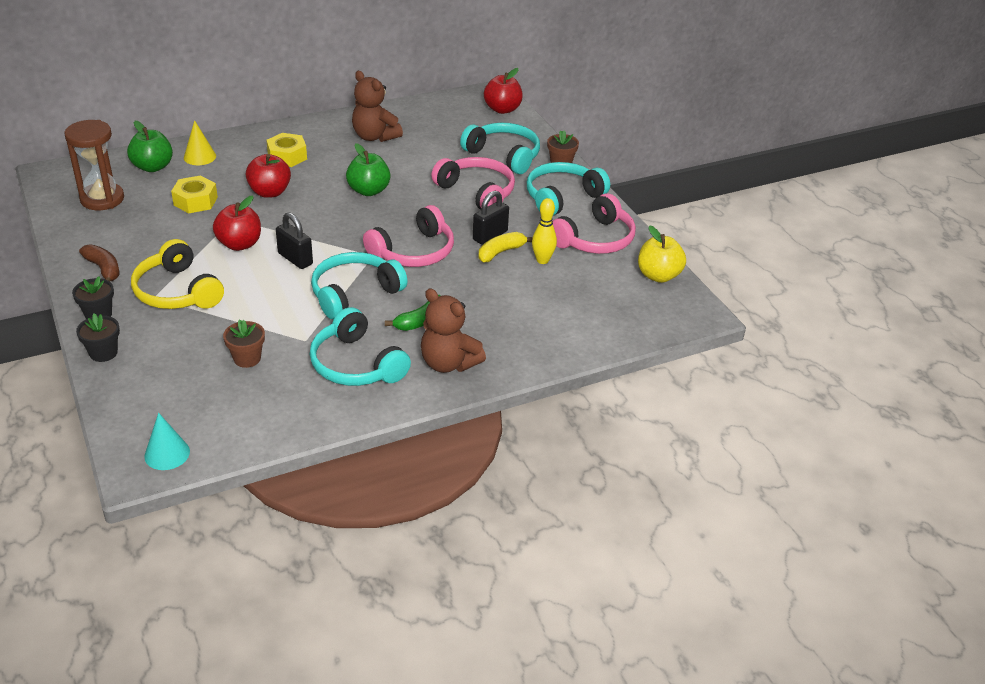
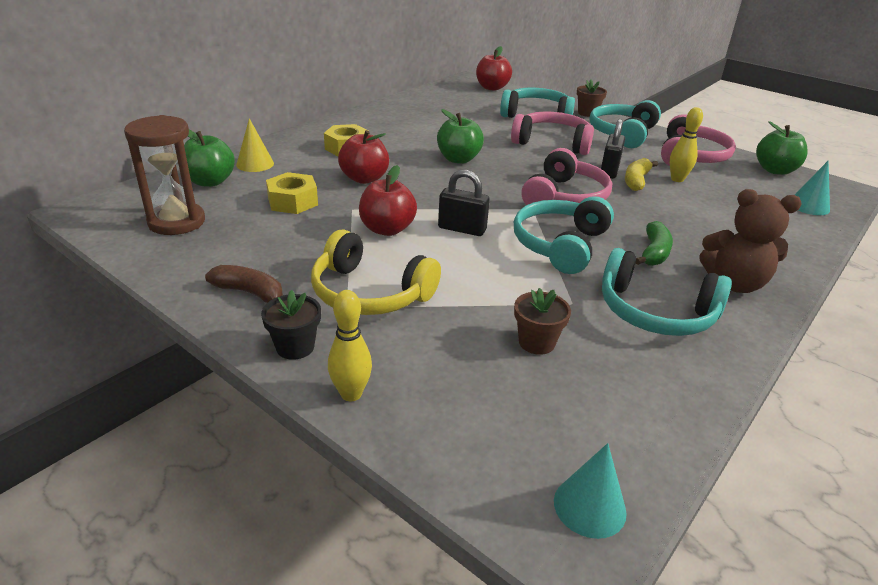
camera: 25 degrees left, 5 degrees down
black flower pot [76,314,120,362] -> yellow bowling pin [328,290,372,401]
brown teddy bear [352,71,403,142] -> none
yellow apple [638,225,686,283] -> green apple [756,121,807,175]
none -> turquoise cone [795,160,830,215]

